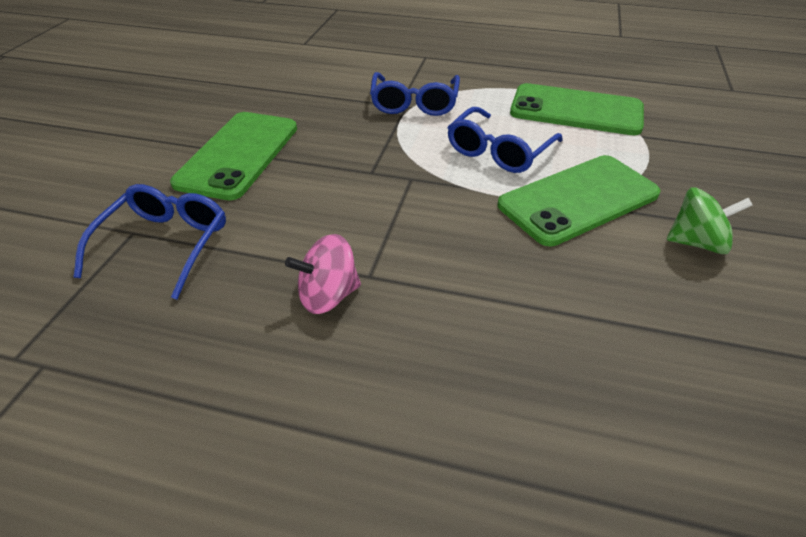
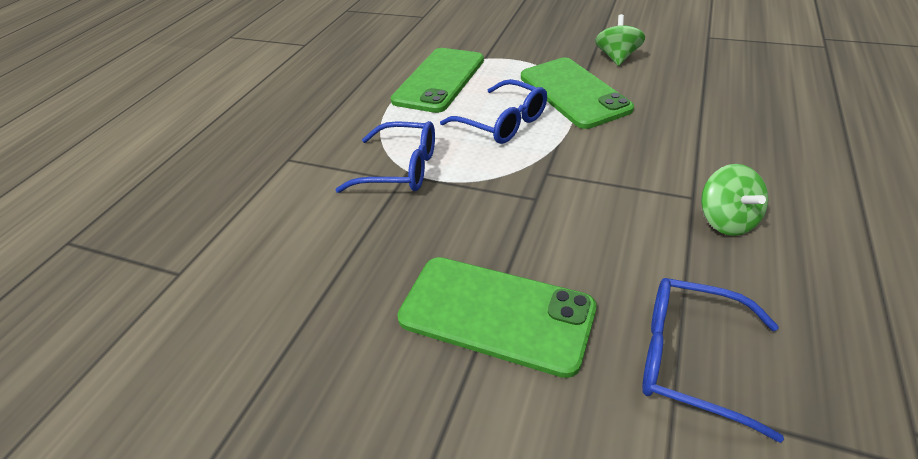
camera: 80 degrees left, 0 degrees up
pink spinning top [285,234,361,314] -> green spinning top [701,164,768,236]

